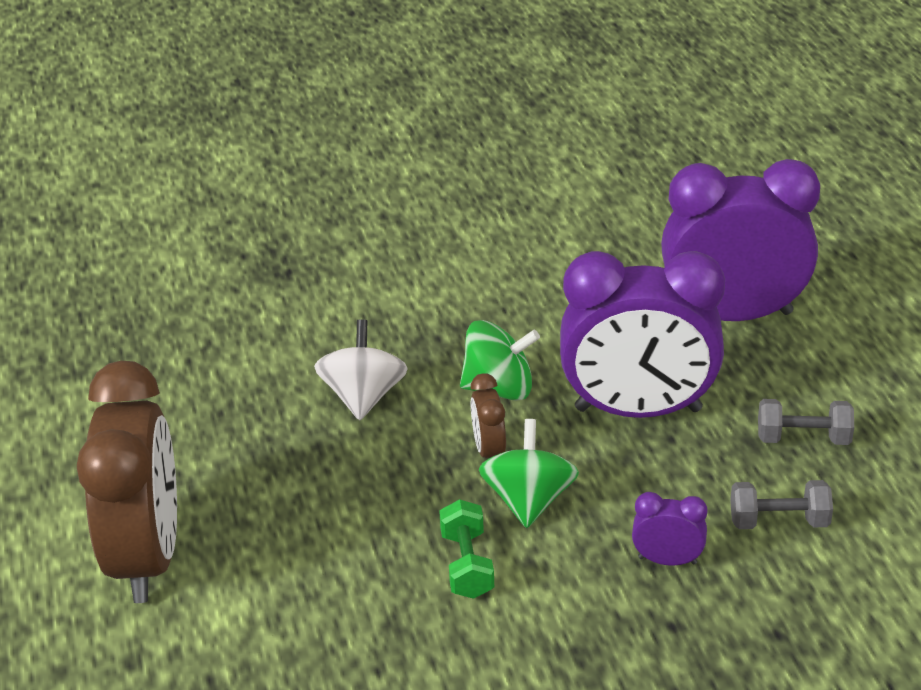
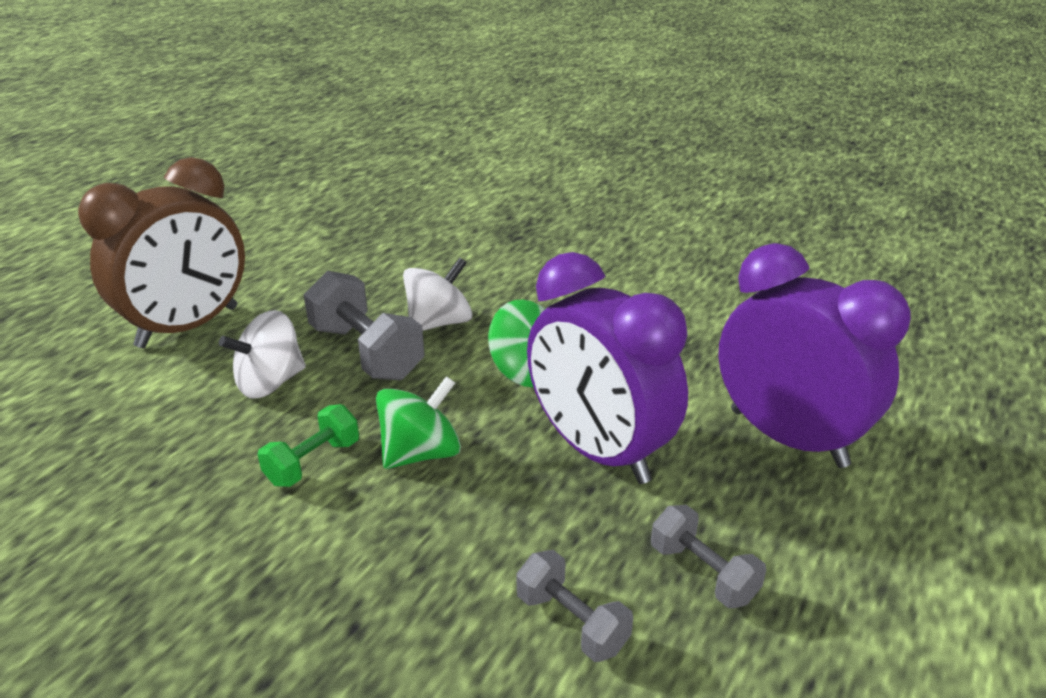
camera: 45 degrees right, 5 degrees down
brown clock [471,373,506,458] -> none
purple clock [632,492,707,566] -> none
none -> white spinning top [219,310,306,399]
none -> grey dumbbell [304,270,425,381]

